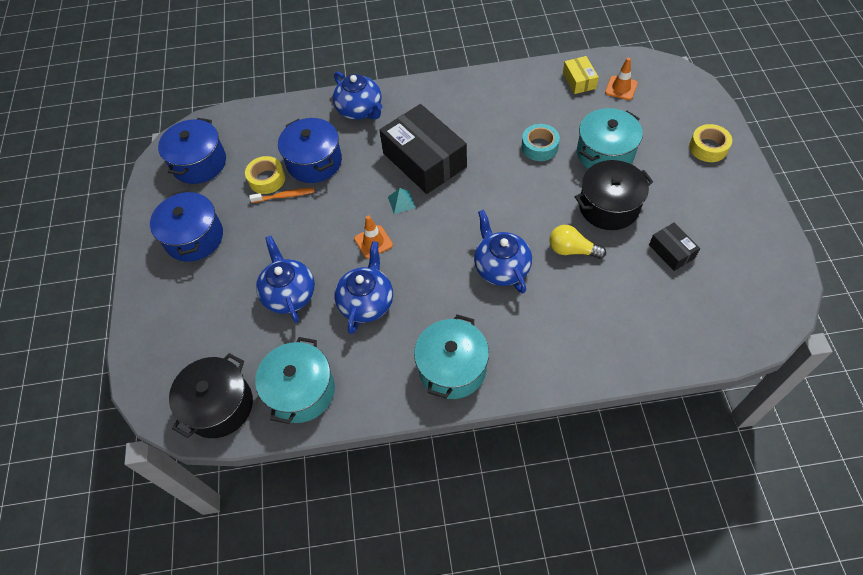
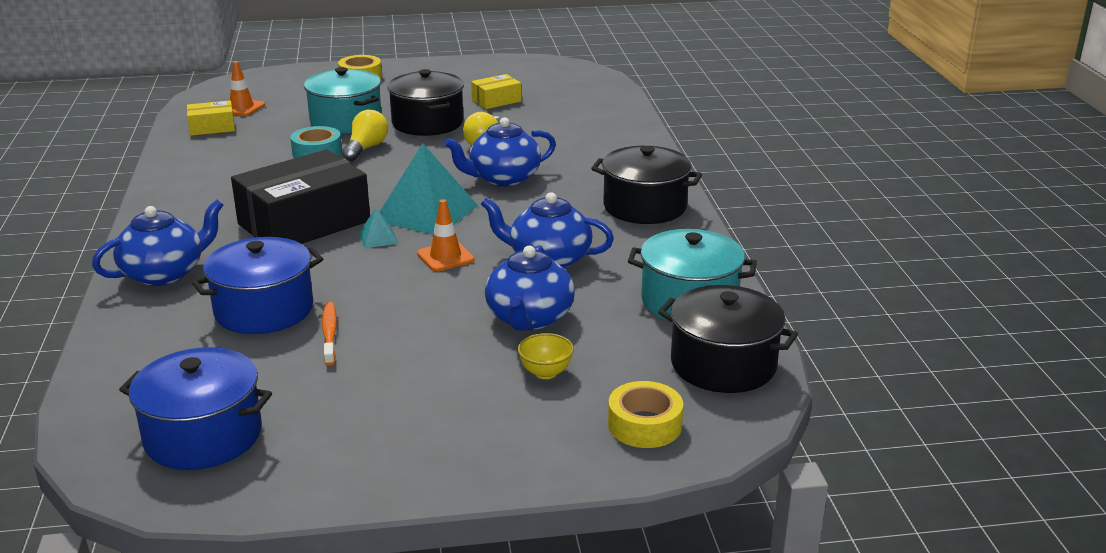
camera: 95 degrees left, 30 degrees down
blue pot [150,190,223,262] -> none
yellow tape [245,156,285,194] -> yellow tape moved to [608,381,683,448]
blue teapot [256,236,315,323] -> blue teapot turned 60 degrees counterclockwise [485,245,575,331]
turquoise pot [414,314,489,399] -> black pot [591,146,702,224]
black box [649,223,700,271] -> yellow box [471,74,522,109]
none -> yellow light bulb [342,110,388,161]
none -> turquoise pyramid [380,143,478,235]
none -> yellow bowl [518,333,574,379]

